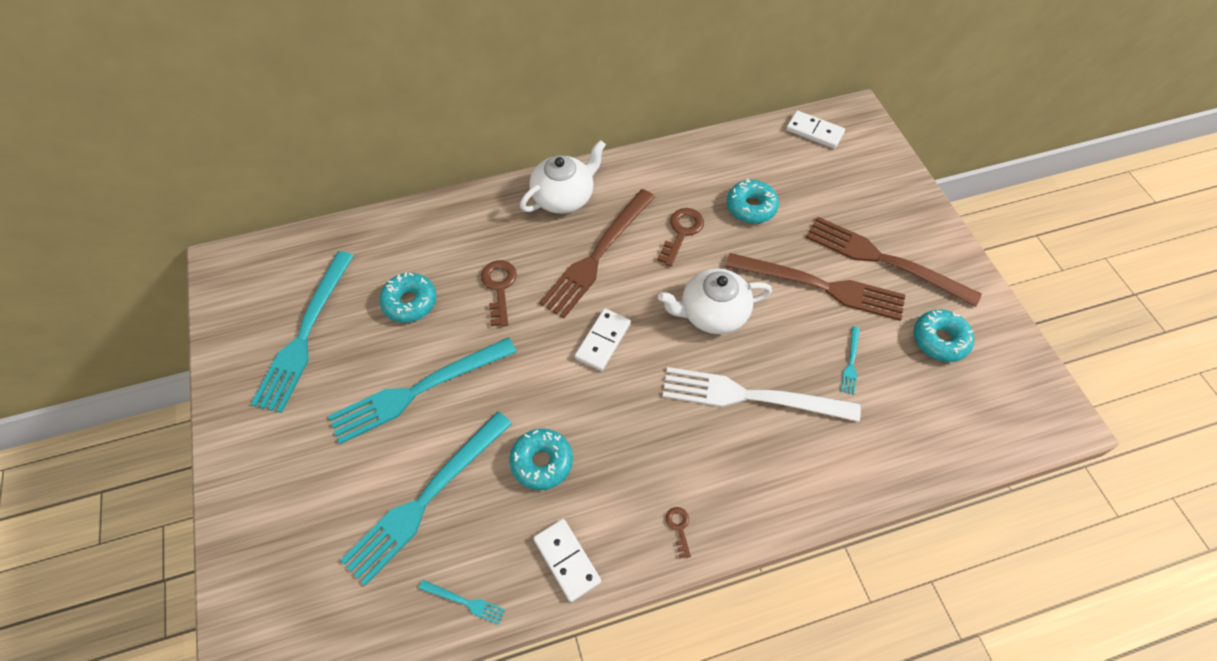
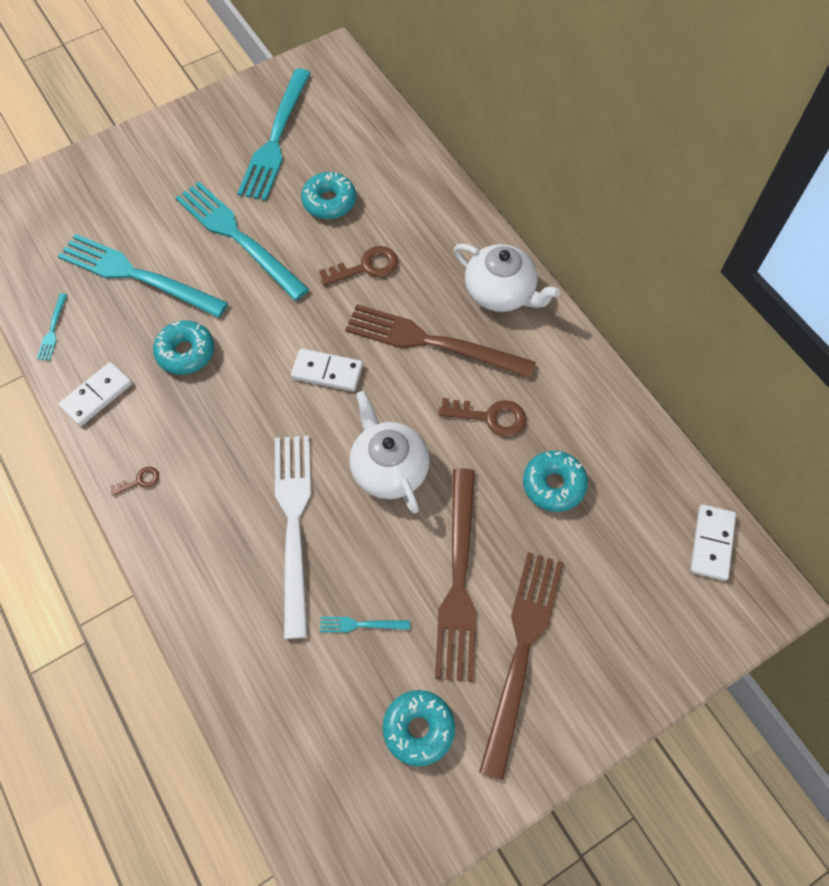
camera: 75 degrees right, 5 degrees up
turquoise fork [250,251,354,413] -> turquoise fork turned 75 degrees counterclockwise [237,68,311,201]

